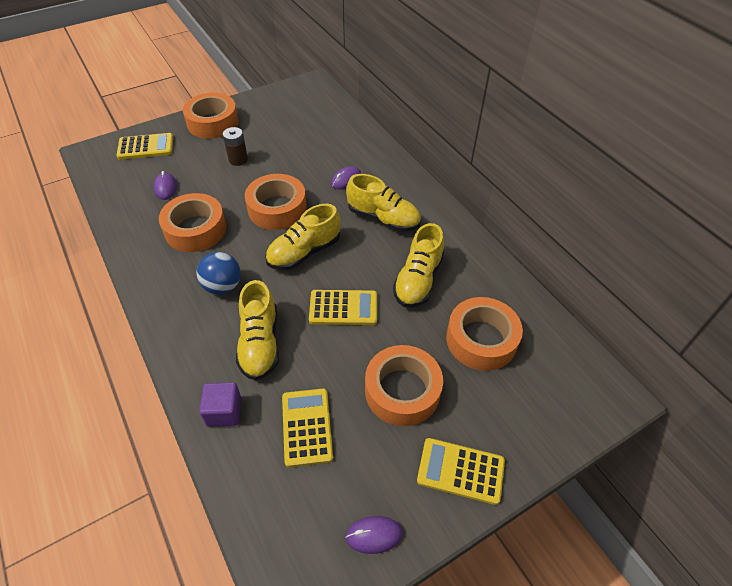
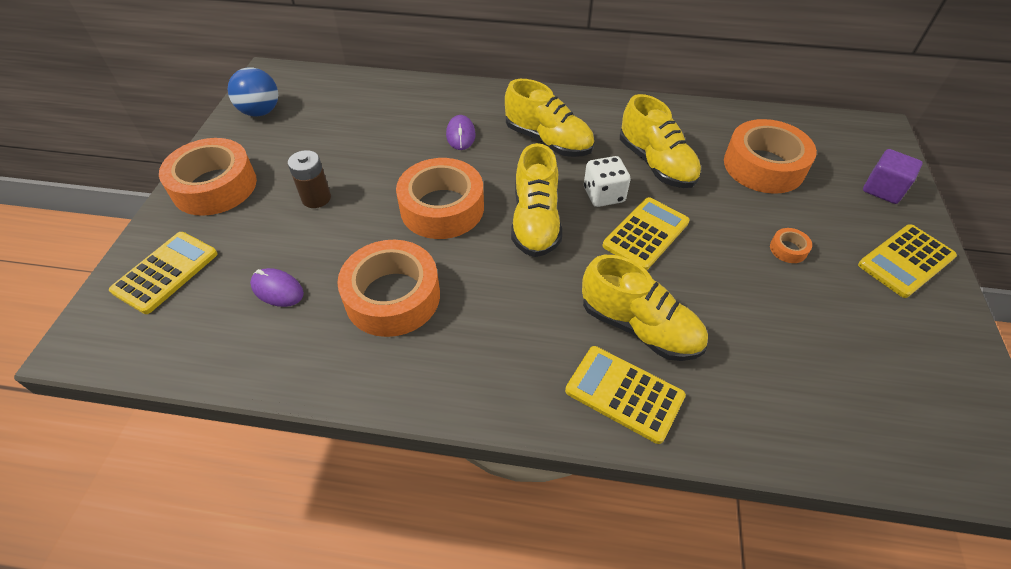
camera: 50 degrees left, 0 degrees up
blue ball [196,252,241,295] -> blue ball moved to [228,67,278,117]
purple cube [199,382,241,427] -> purple cube moved to [863,149,923,204]
yellow calculator [282,389,333,467] -> yellow calculator moved to [565,346,686,444]
purple mouse [345,516,403,554] -> none
yellow shoe [346,174,421,232] -> yellow shoe turned 60 degrees clockwise [505,79,594,157]
orange tape [365,345,443,426] -> orange tape [770,228,812,263], size x0.40
none -> white dice [584,156,631,207]

